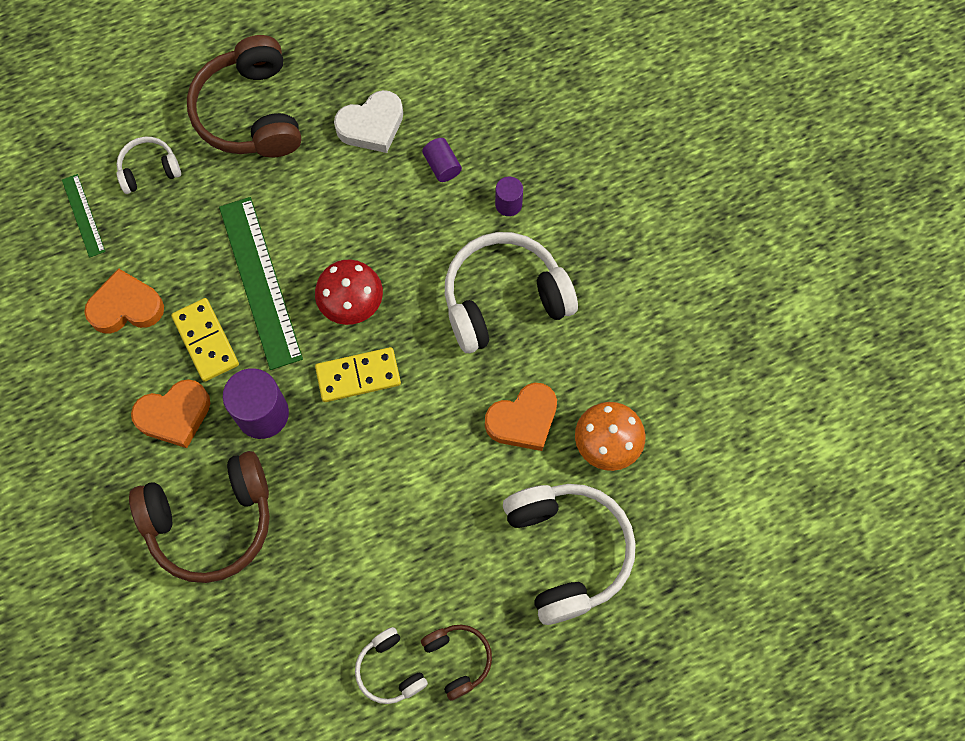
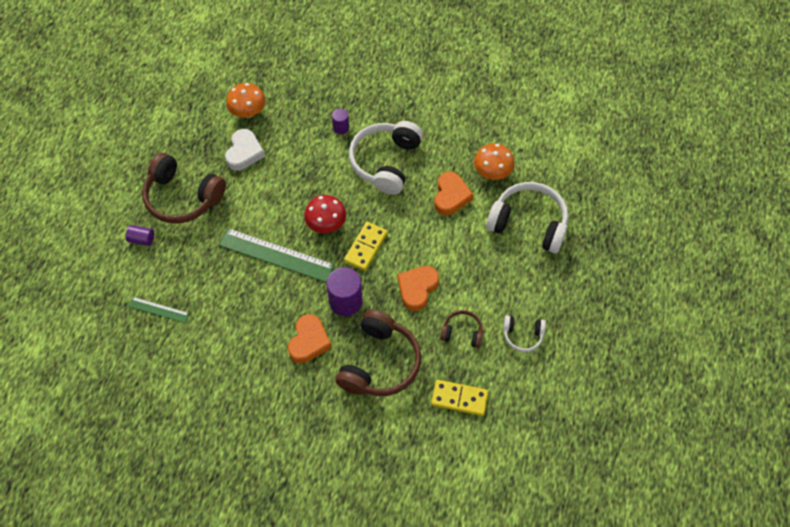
camera: 50 degrees left, 10 degrees down
orange heart [84,268,164,334] -> orange heart moved to [398,266,439,311]
white headphones [117,137,181,194] -> none
yellow domino [171,298,239,382] -> yellow domino moved to [431,380,488,416]
brown headphones [421,625,492,701] -> brown headphones moved to [440,310,483,348]
purple cylinder [422,138,462,182] -> purple cylinder moved to [126,225,154,246]
none -> orange mushroom [226,83,266,118]

